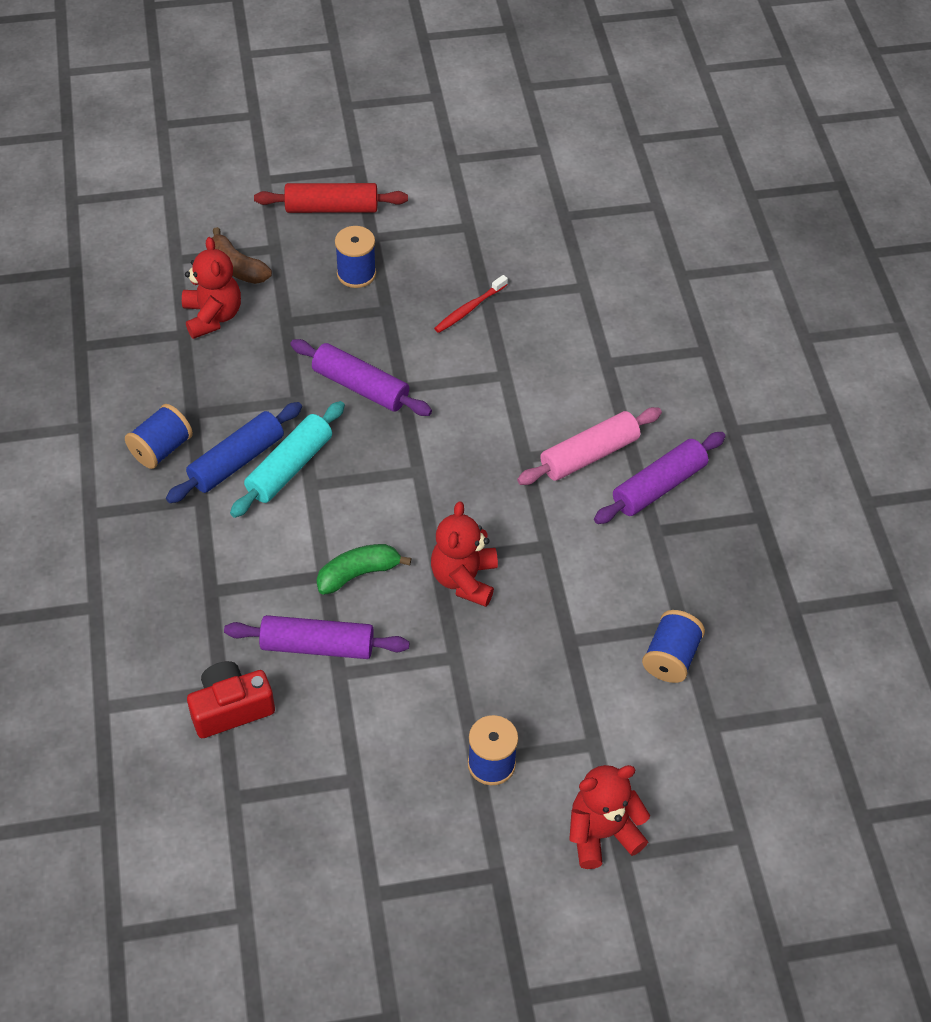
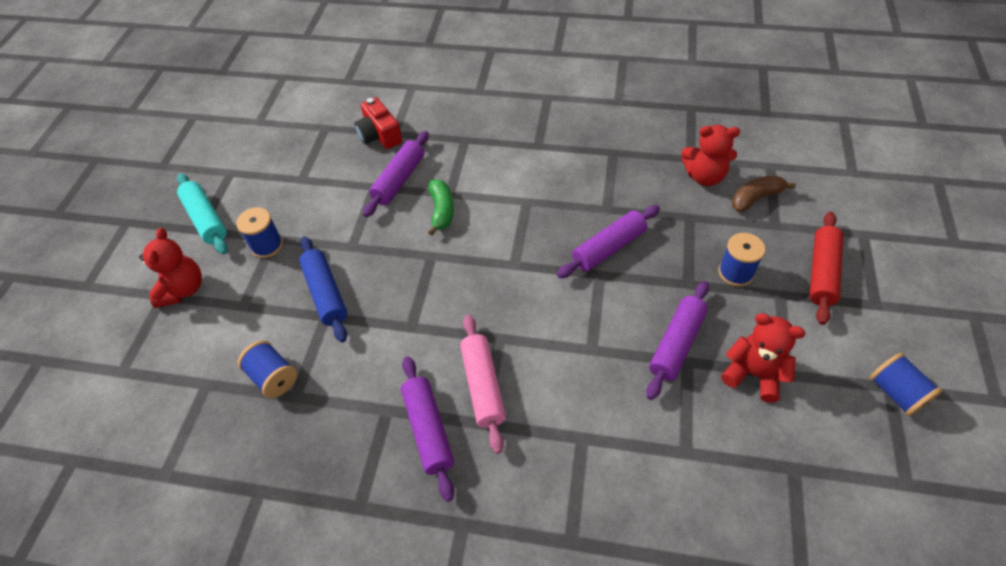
camera: 115 degrees right, 0 degrees up
blue spool [125,404,193,469] -> blue spool moved to [869,353,943,416]
blue rolling pin [166,402,302,503] -> blue rolling pin moved to [299,236,347,342]
red camera [187,661,275,738] -> red camera turned 150 degrees clockwise [354,97,402,149]
turquoise rolling pin [230,401,345,518] -> turquoise rolling pin moved to [177,173,228,254]
red teddy bear [431,502,498,607] -> red teddy bear moved to [721,313,805,403]
red toothbrush [434,275,508,333] -> purple rolling pin [646,281,709,400]

